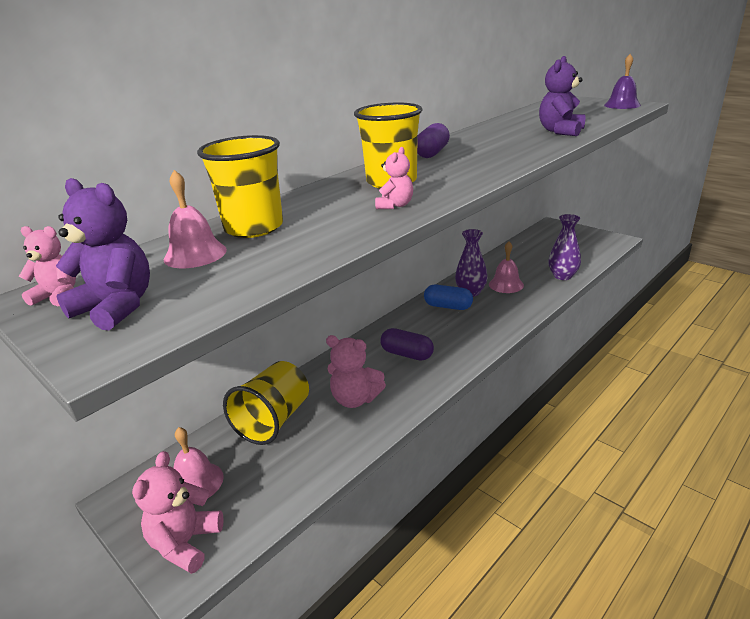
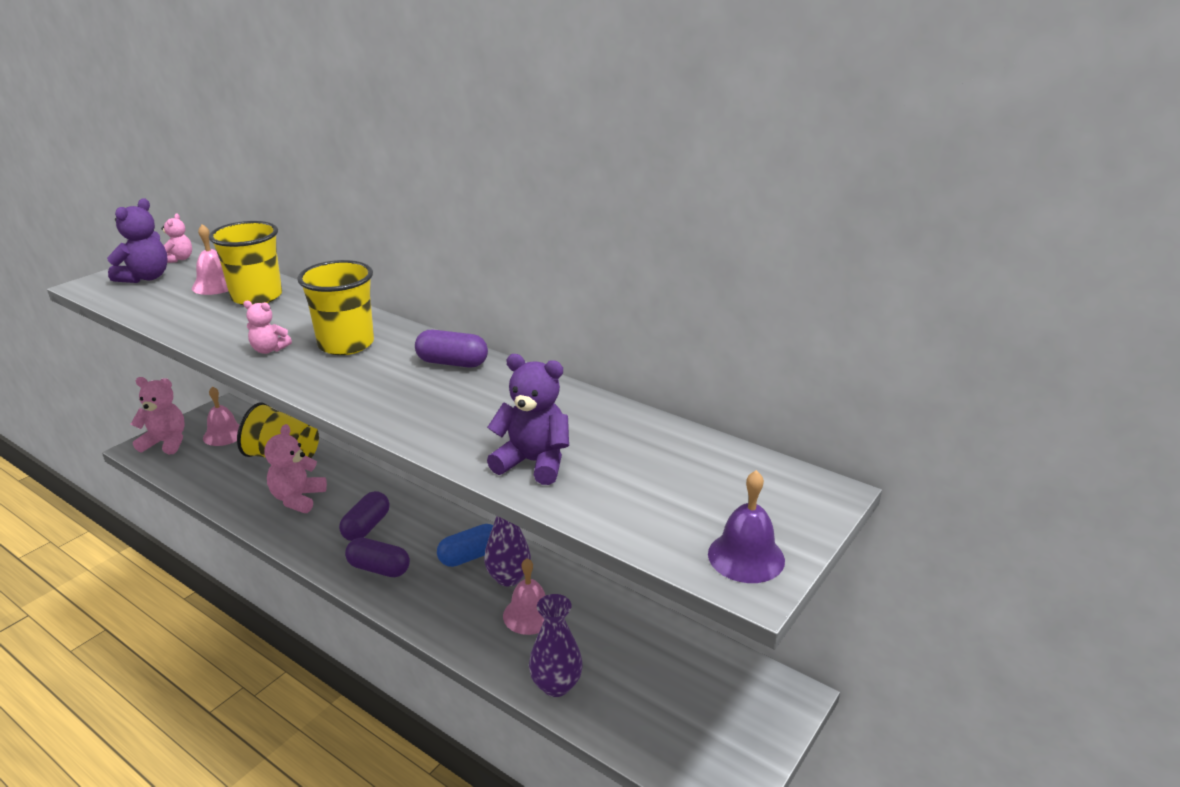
camera: 80 degrees right, 0 degrees up
blue capsule [424,285,473,310] -> blue capsule turned 45 degrees clockwise [437,524,493,567]
none -> purple capsule [345,537,410,577]

